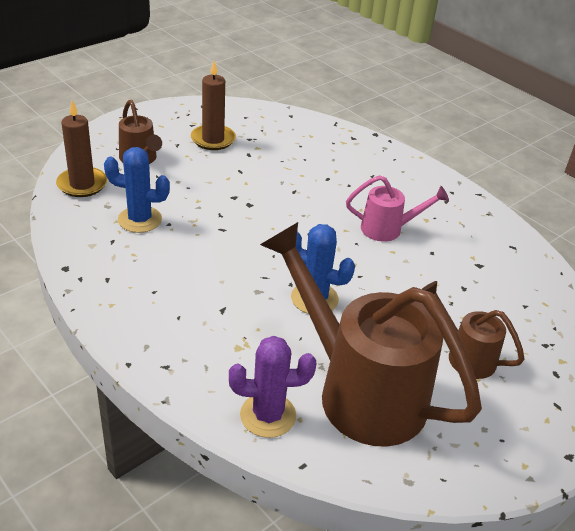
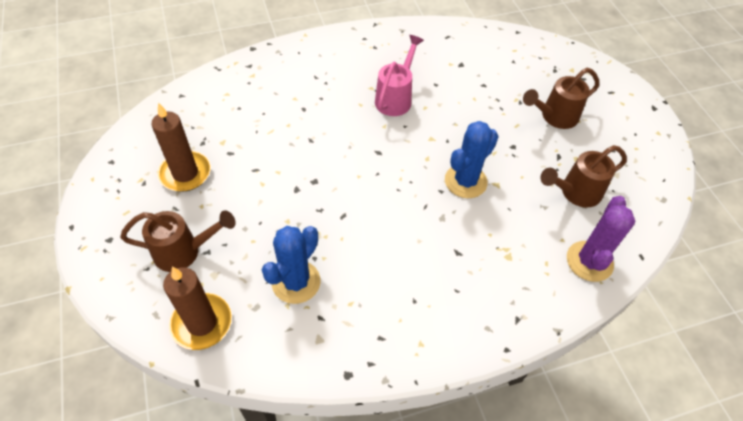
camera: 65 degrees left, 15 degrees up
brown watering can [260,222,482,447] -> brown watering can [541,145,627,207], size x0.48

